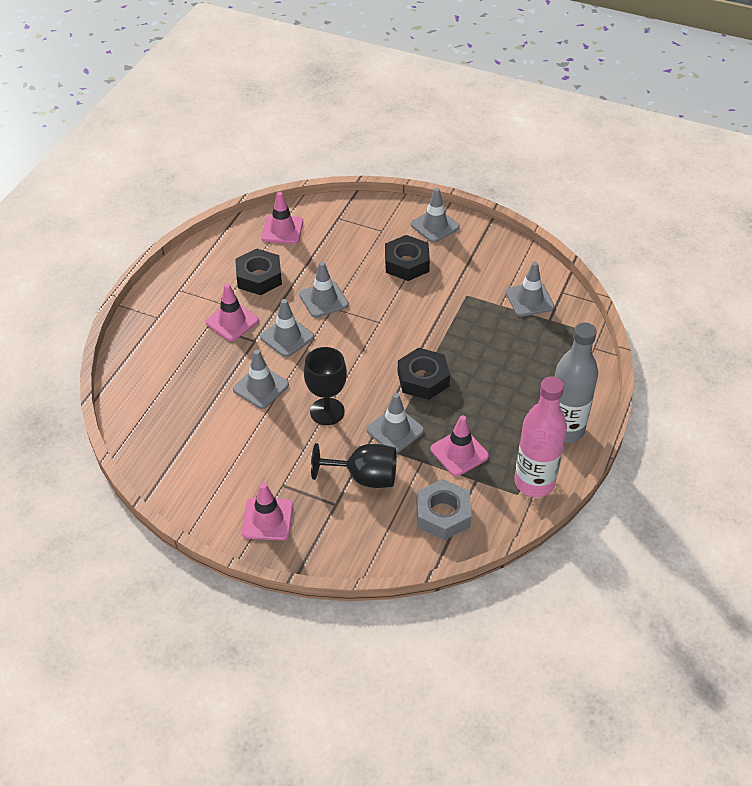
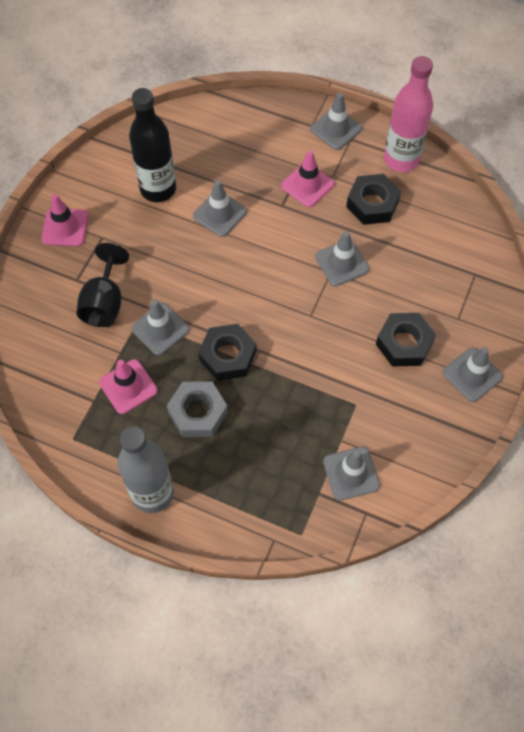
camera: 90 degrees right, 15 degrees up
grey traffic cone [260,299,314,357] -> grey traffic cone moved to [310,93,362,150]
pink traffic cone [261,192,303,244] -> none
black goblet [304,347,347,425] -> none
grey nut [417,479,471,540] -> grey nut moved to [167,381,228,437]
pink bottle [514,376,567,497] -> pink bottle moved to [384,56,433,172]
none -> black bottle [129,88,176,202]

